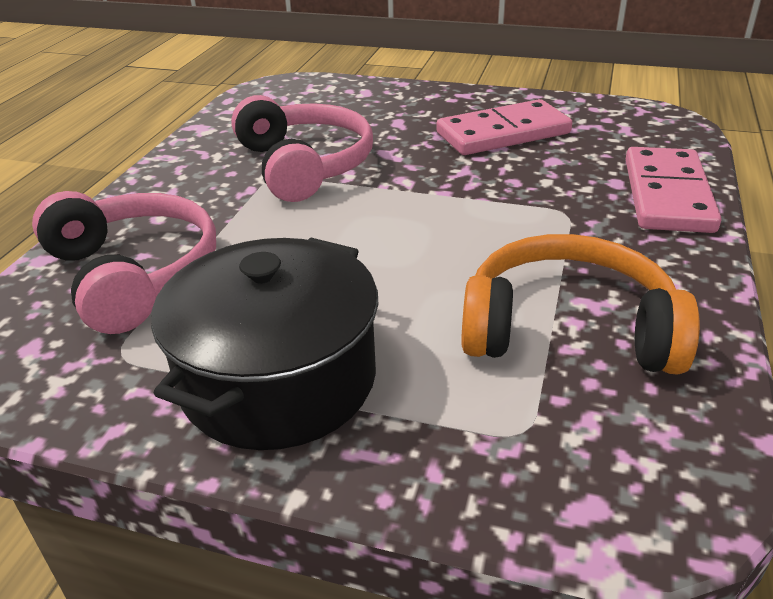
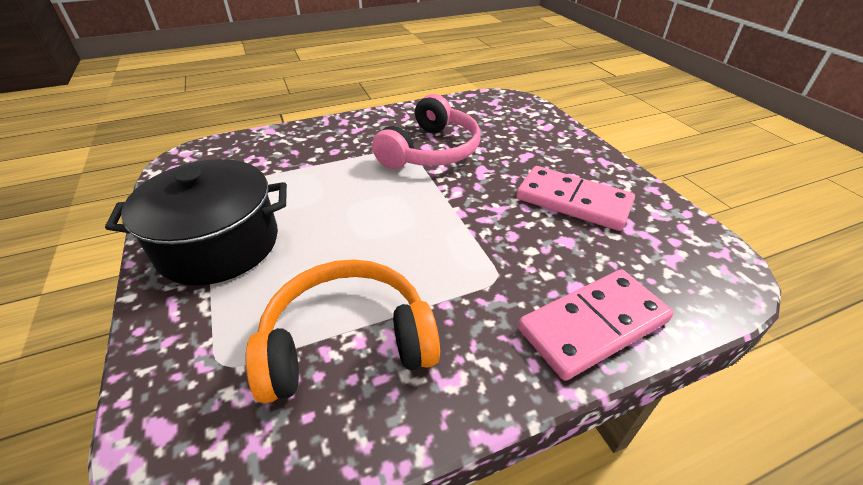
camera: 50 degrees right, 5 degrees up
pink headphones [32,191,216,334] -> none
orange headphones [461,234,700,375] -> orange headphones turned 75 degrees counterclockwise [245,259,440,404]

